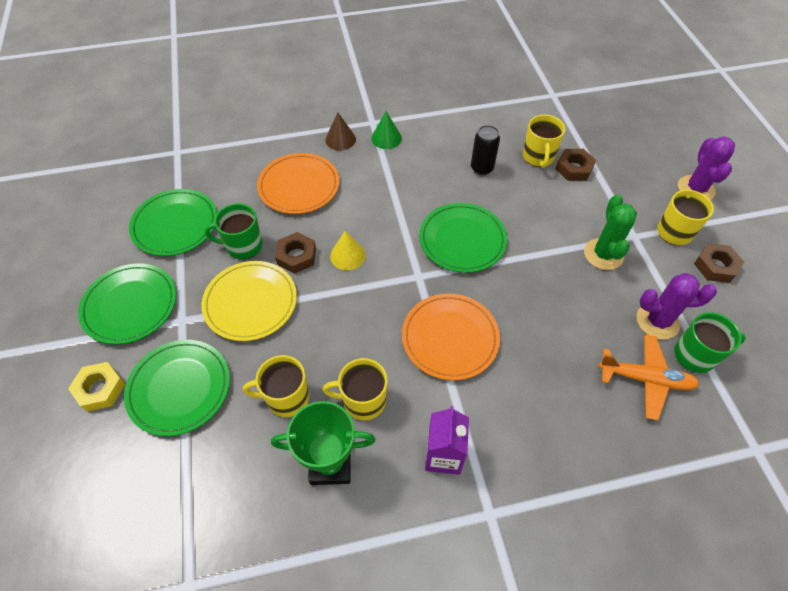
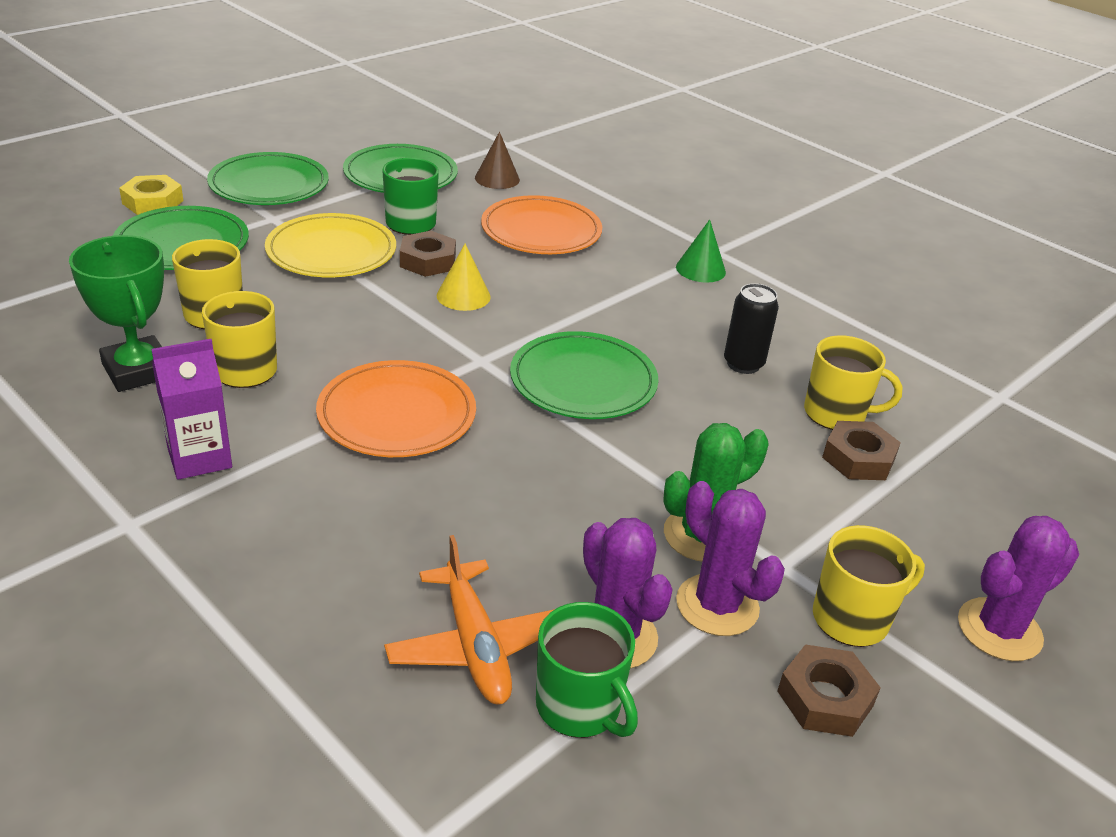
camera: 55 degrees right, 20 degrees down
brown cone [325,113,356,151] -> brown cone moved to [475,132,520,189]
yellow mug [523,115,565,168] -> yellow mug turned 135 degrees counterclockwise [804,335,903,430]
none -> purple cactus [676,481,785,636]

